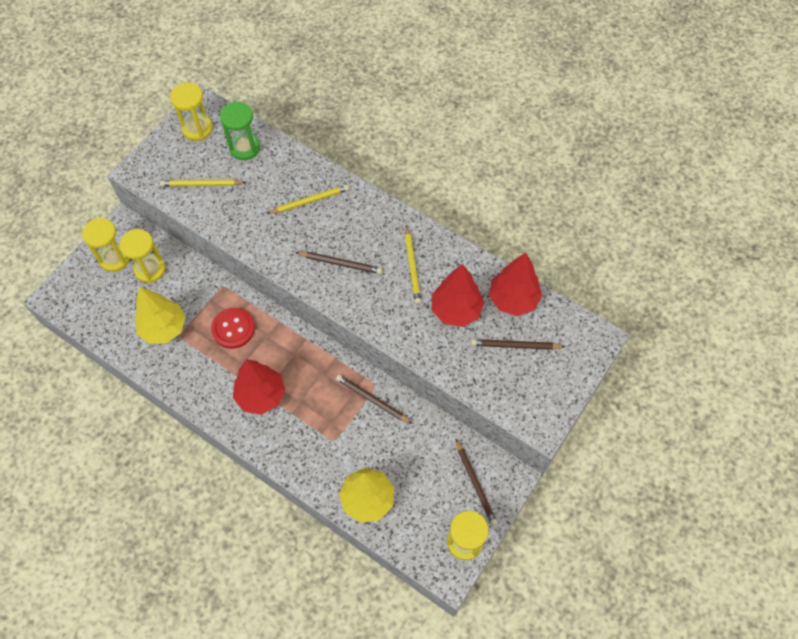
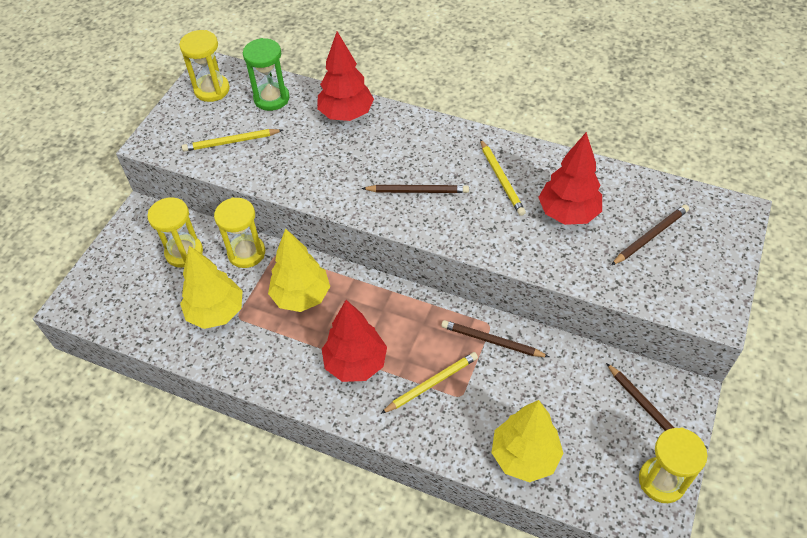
camera: 10 degrees left, 10 degrees down
yellow hourglass [82,218,130,272] -> yellow hourglass moved to [214,198,265,268]
red button [211,308,255,349] -> yellow tree [268,228,330,312]
yellow pencil [266,184,349,214] -> yellow pencil moved to [381,352,478,414]
brown pencil [471,339,565,350] -> brown pencil turned 150 degrees clockwise [611,205,689,265]
red tree [489,253,542,316] -> red tree moved to [317,31,374,121]

